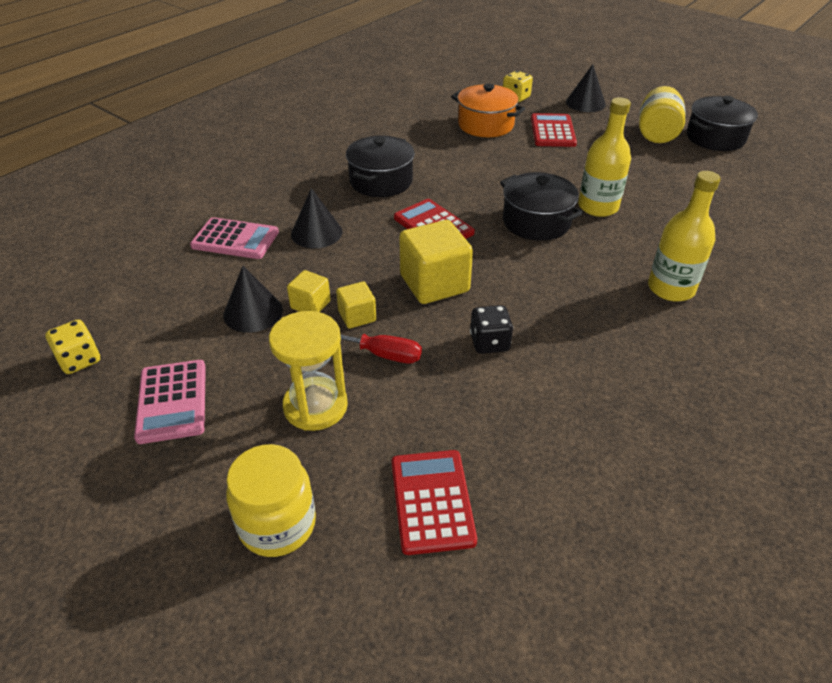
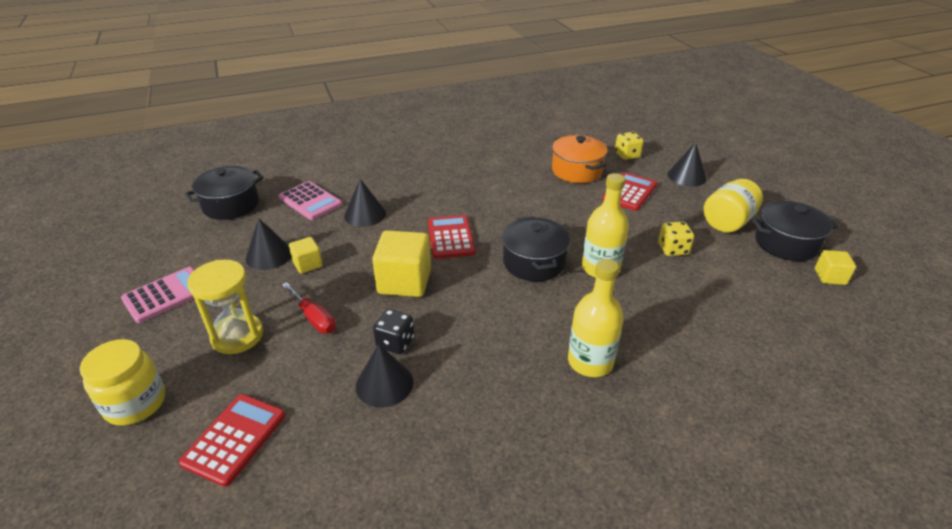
camera: 30 degrees right, 5 degrees down
yellow dice [45,319,100,374] -> yellow dice moved to [658,222,694,256]
pink calculator [134,360,206,444] -> pink calculator turned 150 degrees counterclockwise [121,267,194,323]
yellow cube [336,282,376,329] -> yellow cube moved to [815,250,856,285]
black pot [346,136,415,197] -> black pot moved to [185,166,264,220]
none -> black cone [356,344,414,408]

